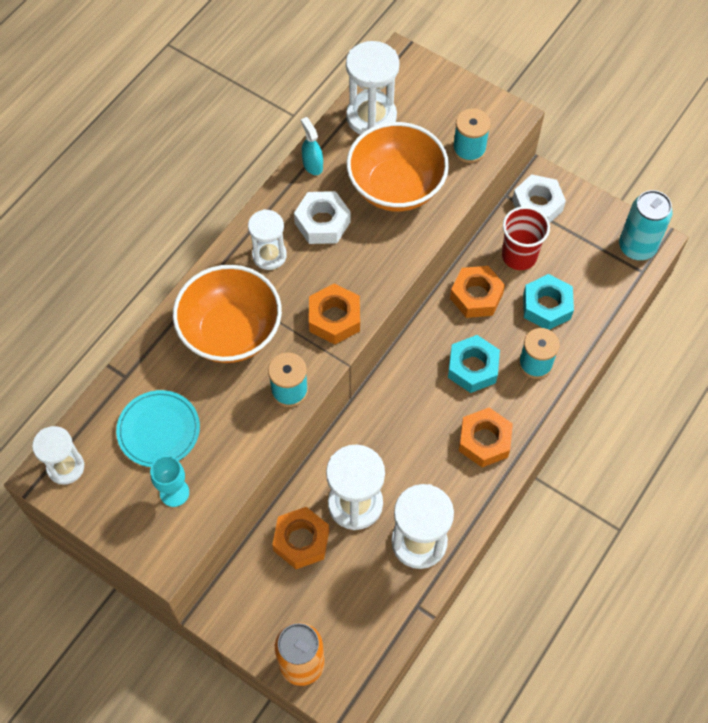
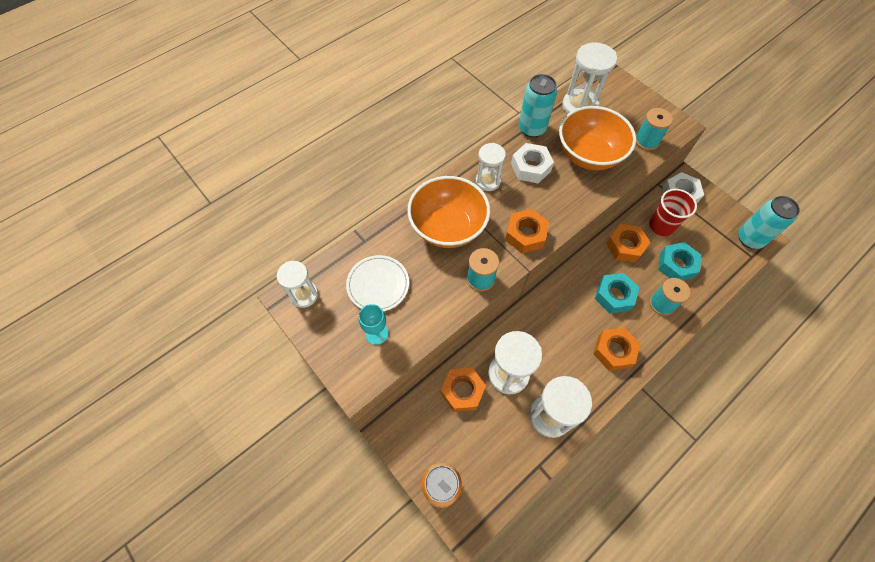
camera: 15 degrees right, 0 degrees up
turquoise plate [116,390,200,467] -> white plate [346,255,409,312]
turquoise spray bottle [301,117,323,175] -> turquoise can [519,74,557,137]

